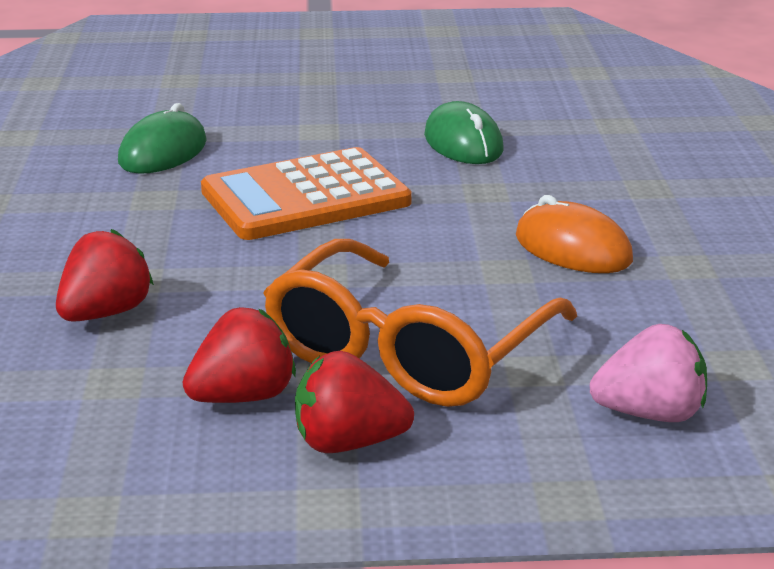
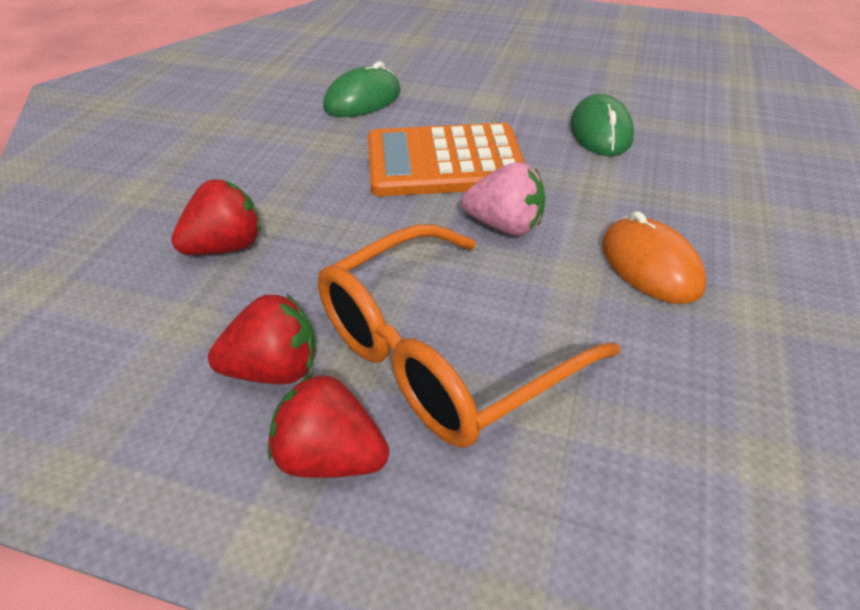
camera: 20 degrees right, 15 degrees up
pink strawberry [590,324,707,422] -> pink strawberry moved to [462,162,545,236]

